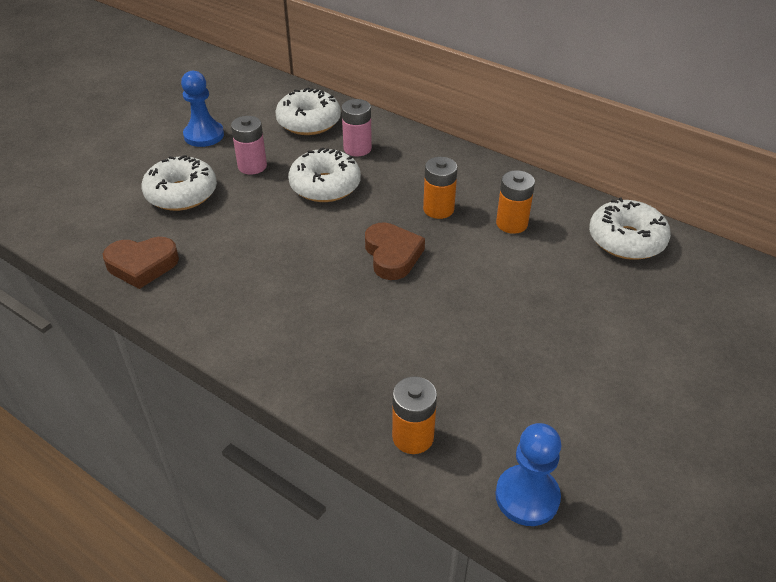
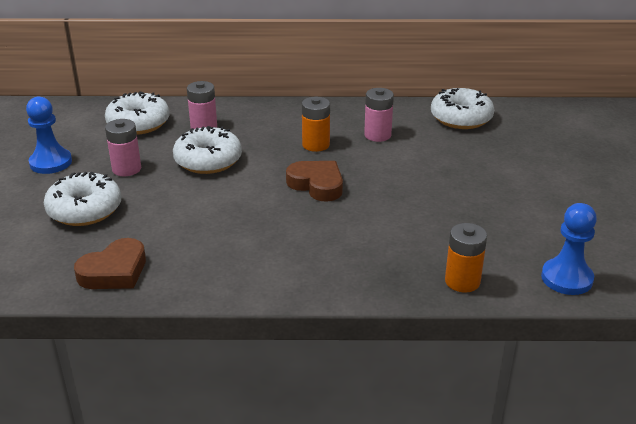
camera: 35 degrees left, 10 degrees down
orange battery [496,170,535,234] -> pink battery [364,88,394,142]

